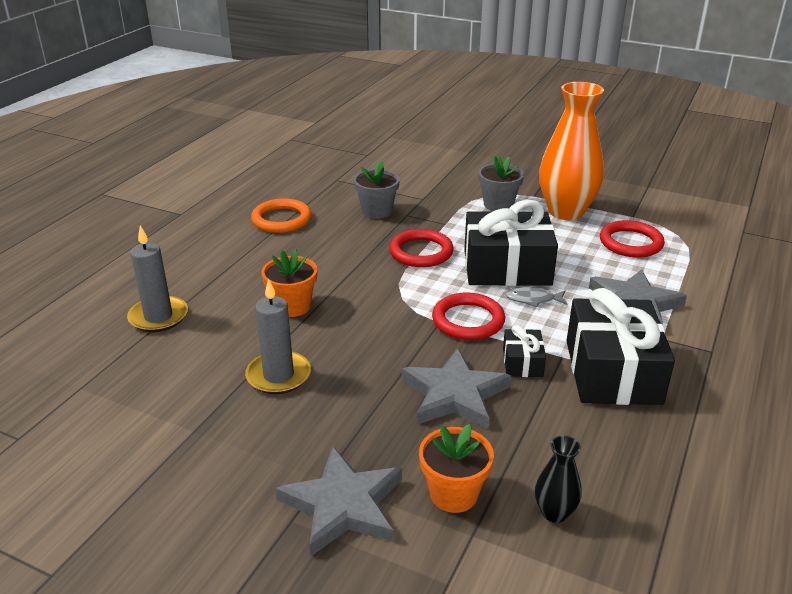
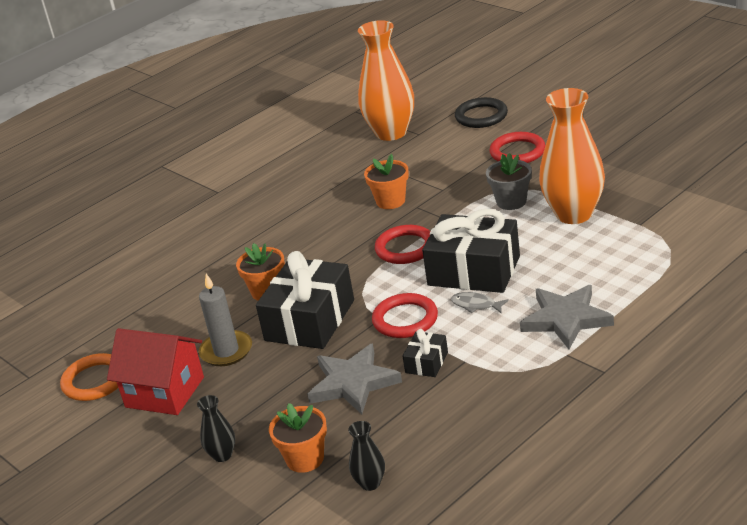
camera: 25 degrees right, 0 degrees up
grey candle [127,226,188,332] -> none
orange ring [251,198,312,233] -> orange ring moved to [60,353,118,401]
grey star [275,446,402,556] -> black vase [197,395,235,462]
grey flower pot [354,162,400,219] -> orange flower pot [364,154,409,209]
black gift [567,288,675,405] -> black gift moved to [256,251,354,349]
red ring [600,220,665,258] -> red ring moved to [490,132,546,163]
none -> red house [107,328,204,415]
none -> orange vase [358,20,414,141]
none -> black ring [455,97,508,128]

